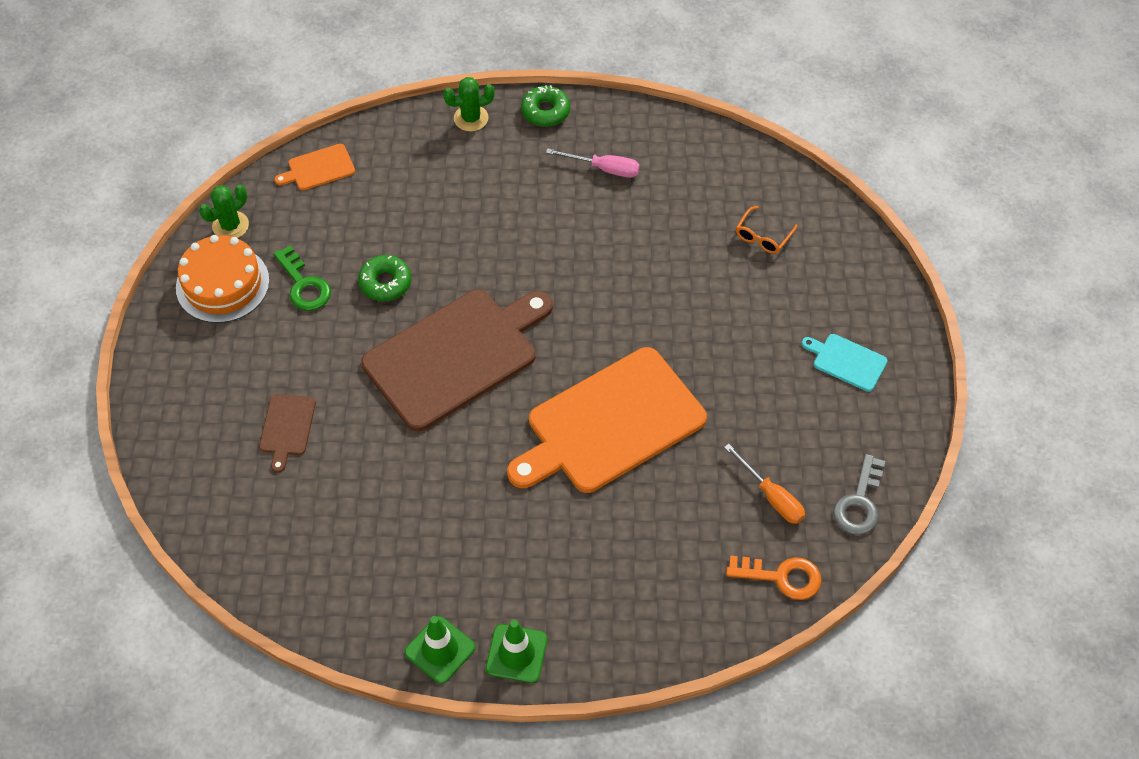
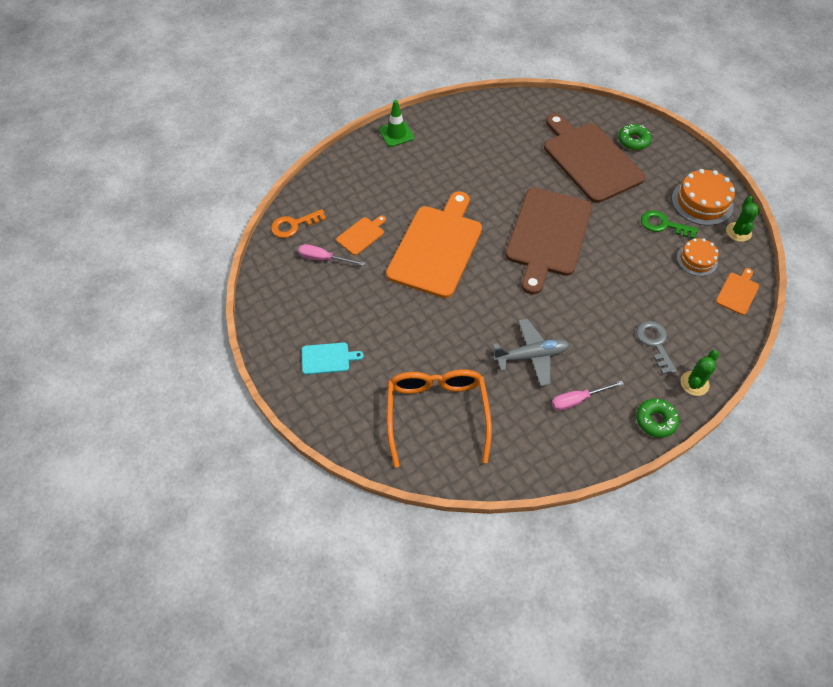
camera: 145 degrees right, 0 degrees up
brown cutting board [259,394,316,473] -> brown cutting board [544,113,645,203], size x2.35
green donut [358,255,411,301] -> green donut moved to [618,124,652,150]
green traffic cone [405,616,475,684] -> none
orange screwdriver [724,444,805,524] -> pink screwdriver [298,244,365,266]
orange glasses [736,206,798,254] -> orange glasses [387,369,492,468], size x2.41
grey key [833,454,885,535] -> grey key moved to [636,321,677,375]
none -> orange cutting board [336,216,386,255]
none -> grey plane [492,319,570,386]
none -> orange cake [677,238,719,276]

